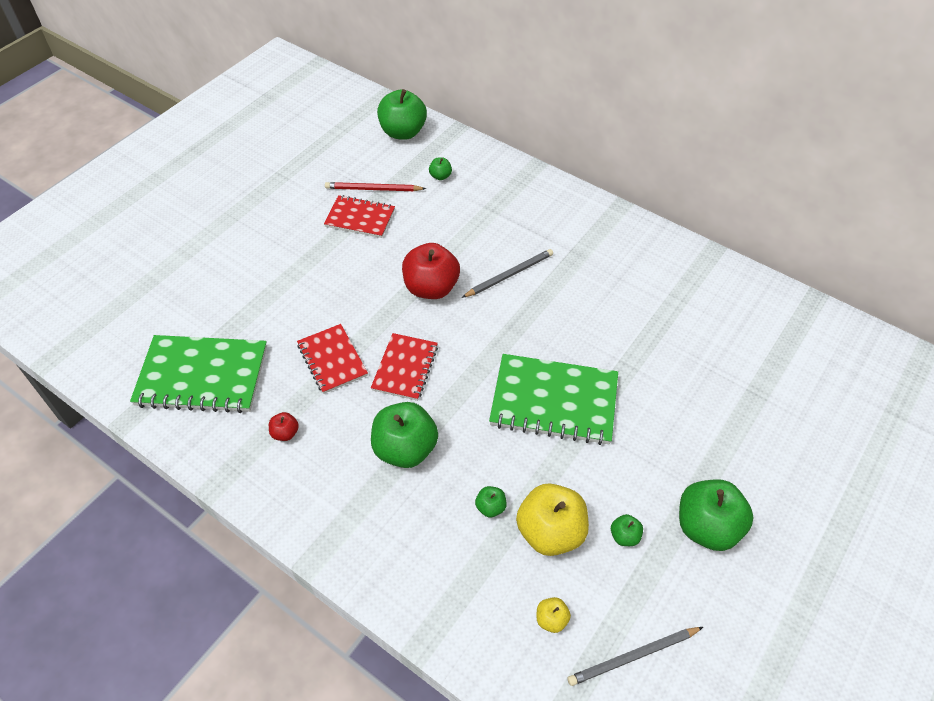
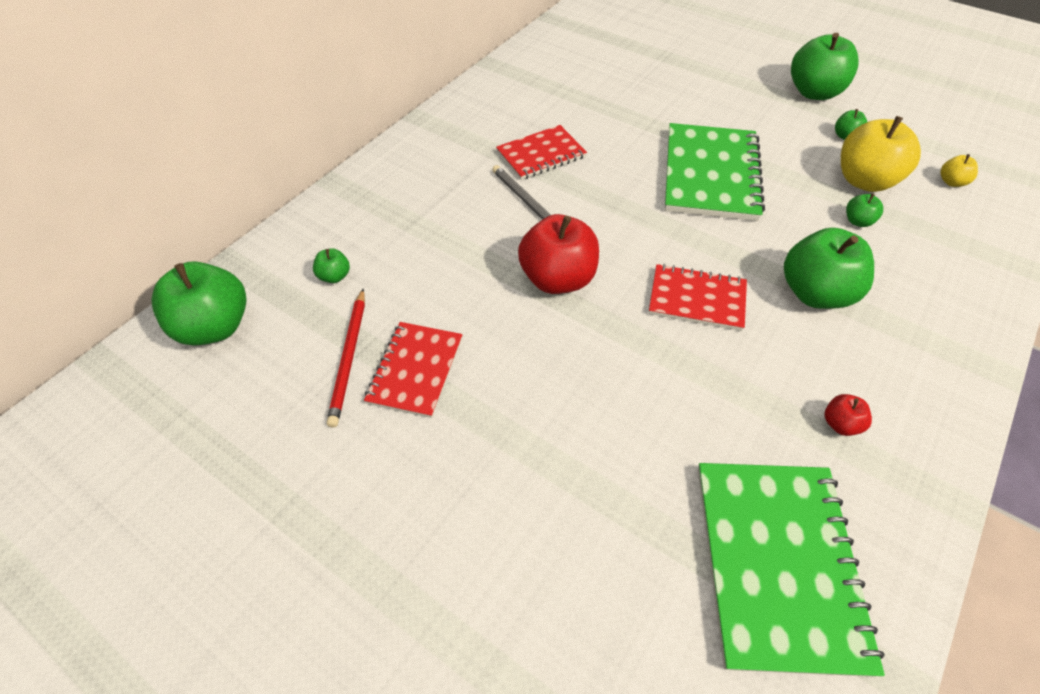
camera: 90 degrees left, 0 degrees up
red notebook [297,324,368,394] -> red notebook moved to [496,125,587,180]
grey pencil [568,627,703,686] -> none

